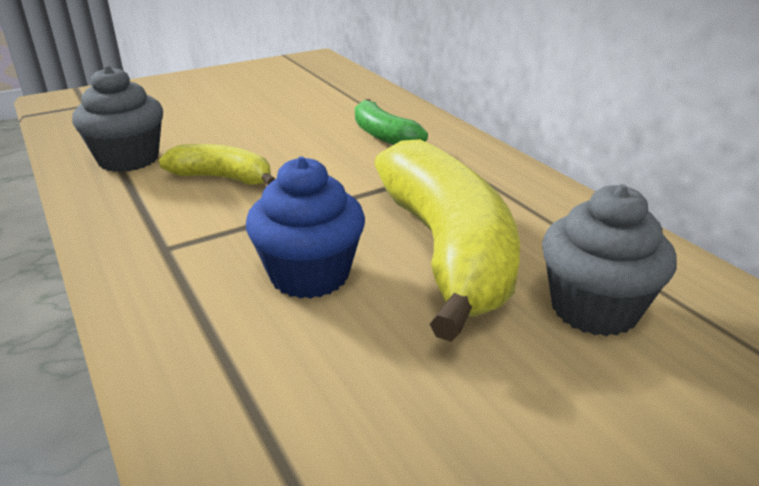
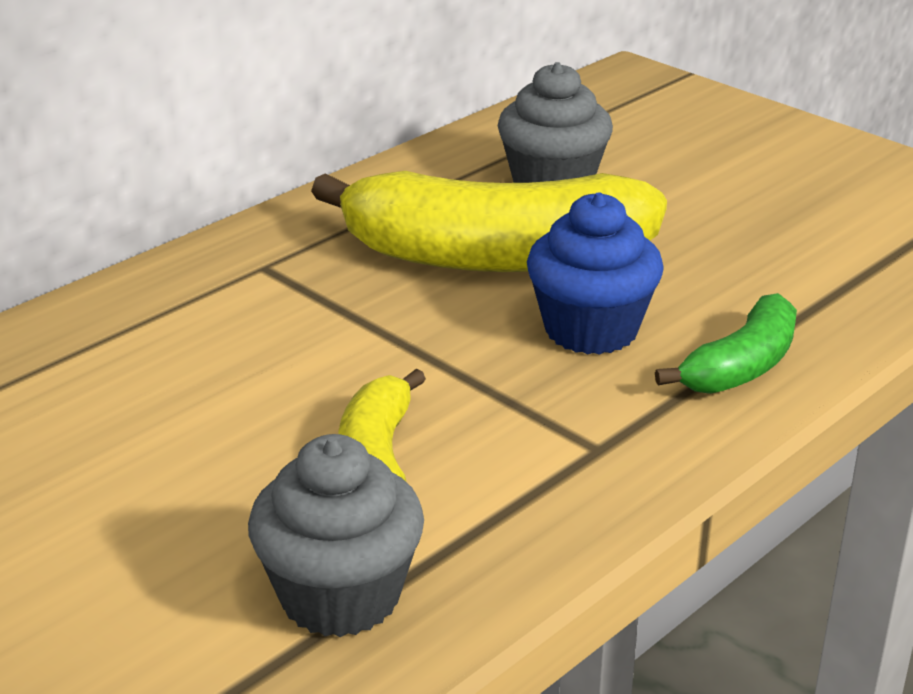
camera: 105 degrees left, 0 degrees up
green banana [355,99,428,145] -> green banana moved to [655,293,797,394]
yellow banana [374,139,520,342] -> yellow banana turned 150 degrees counterclockwise [311,171,667,272]

